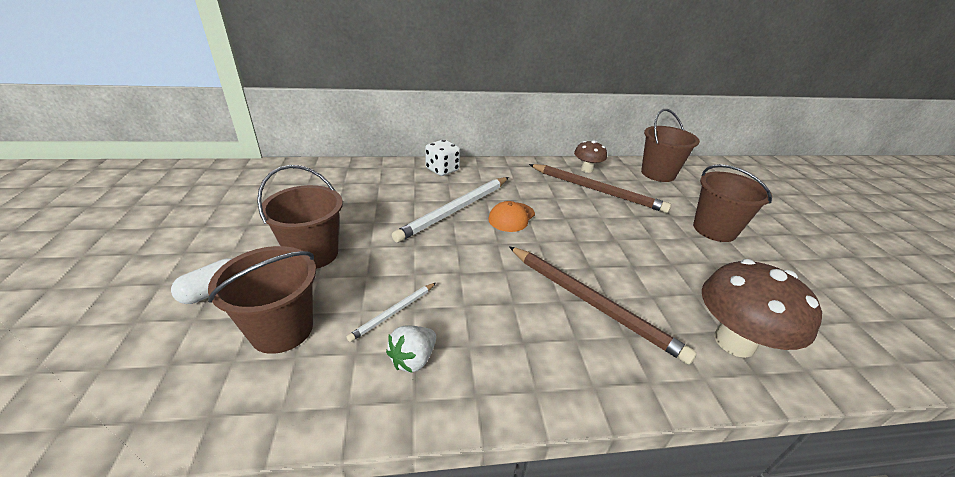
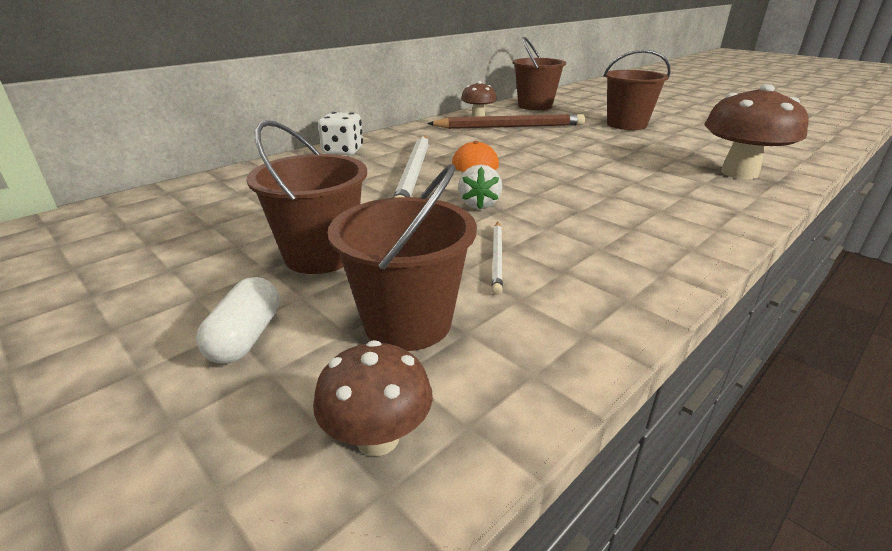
camera: 35 degrees left, 5 degrees down
white strawberry [386,325,436,373] -> white strawberry moved to [458,165,502,209]
brown pencil [509,246,697,364] -> none
none -> brown mushroom [313,340,433,456]

